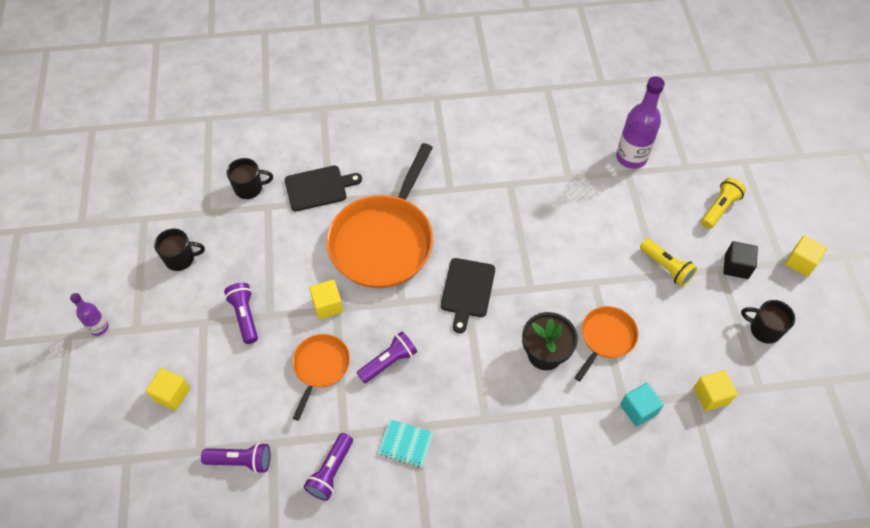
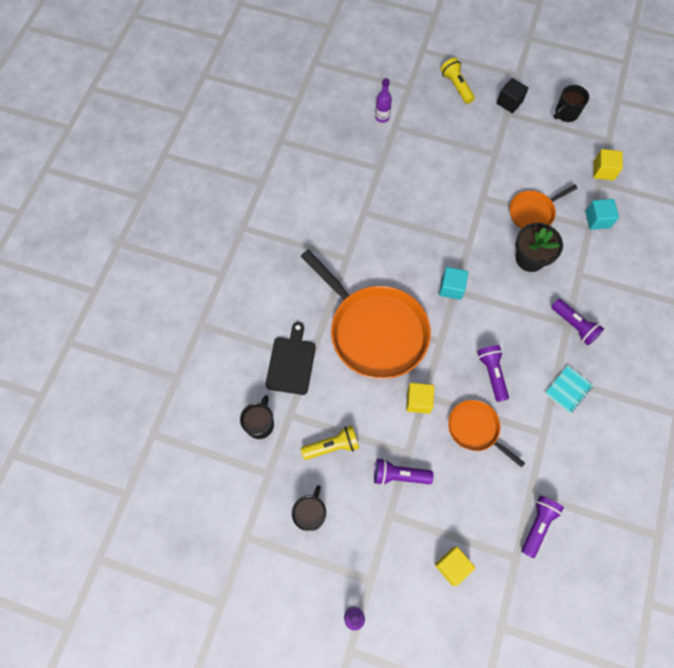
camera: 65 degrees left, 10 degrees up
purple flashlight [303,433,353,501] -> purple flashlight moved to [551,299,604,345]
black cutting board [441,258,495,333] -> turquoise cube [439,267,468,300]
orange pan [575,306,638,381] -> orange pan turned 90 degrees counterclockwise [509,184,578,229]
purple bottle [616,76,665,169] -> purple bottle [375,78,392,123], size x0.54
yellow flashlight [640,239,697,287] -> yellow flashlight moved to [301,425,359,460]
yellow cube [785,235,827,277] -> none

